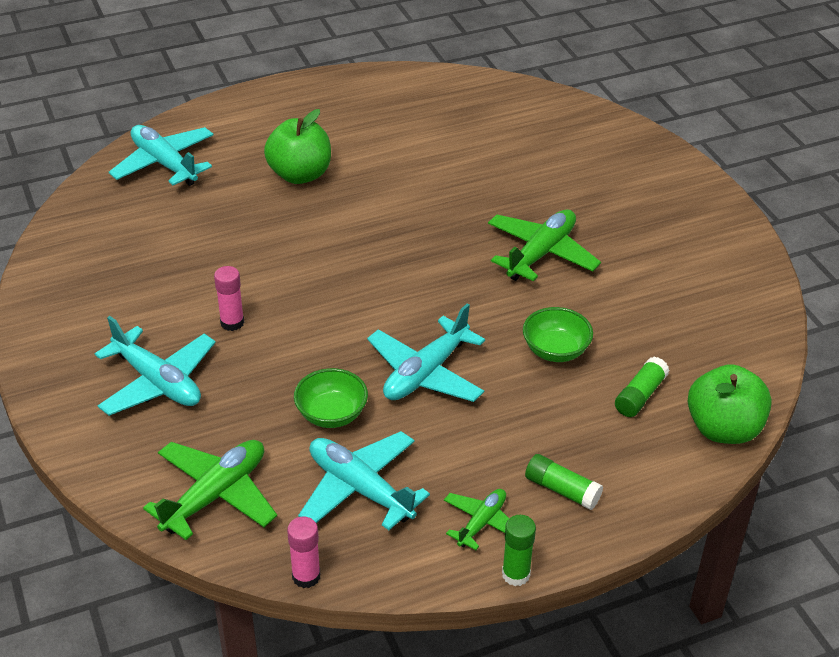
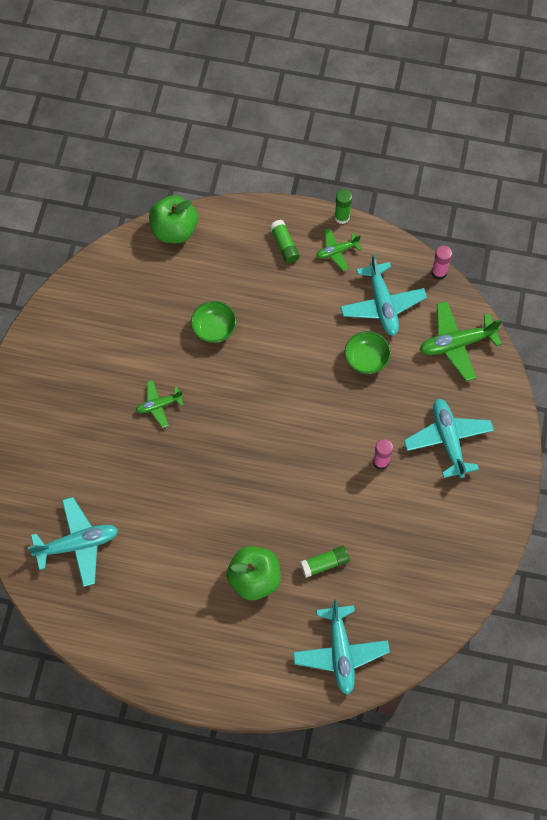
camera: 145 degrees left, 25 degrees up
turquoise plane [367,304,485,402] -> turquoise plane moved to [28,497,118,587]
green plane [488,210,601,281] -> green plane [136,380,184,428], size x0.58
green glue stick [615,357,670,417] -> green glue stick moved to [300,546,350,578]

